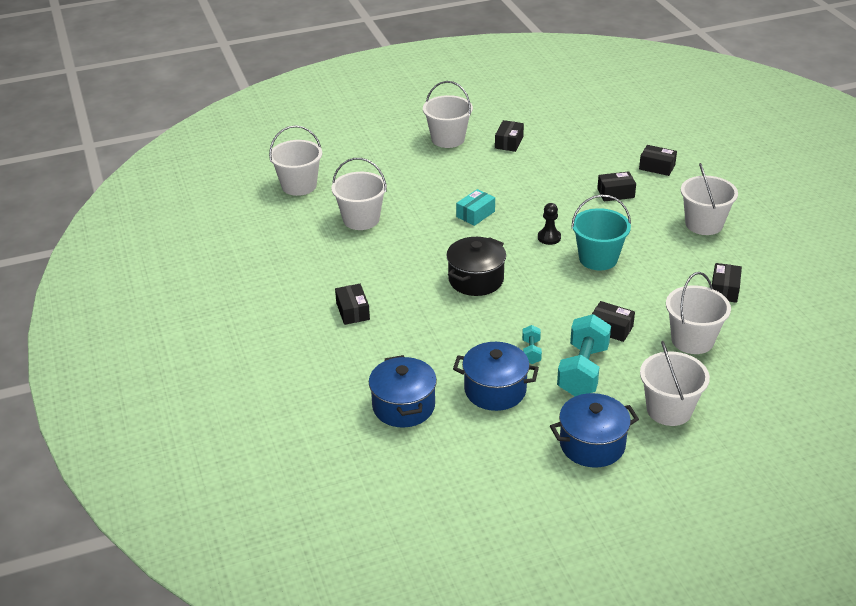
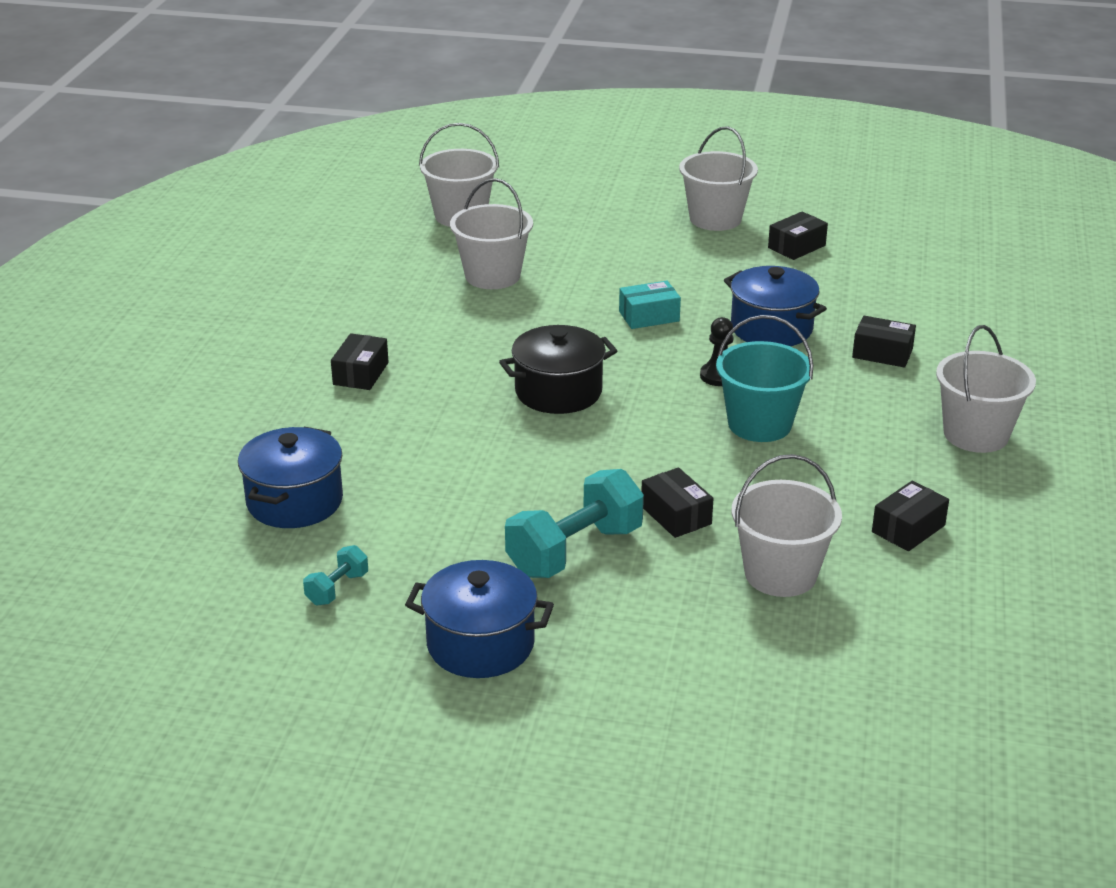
camera: 30 degrees right, 5 degrees down
blue pot [453,342,539,411] -> blue pot moved to [724,266,827,346]
turquoise dumbbell [522,325,542,364] -> turquoise dumbbell moved to [303,545,368,606]
black box [639,145,677,176] -> none
white bucket [640,341,710,426] -> none

